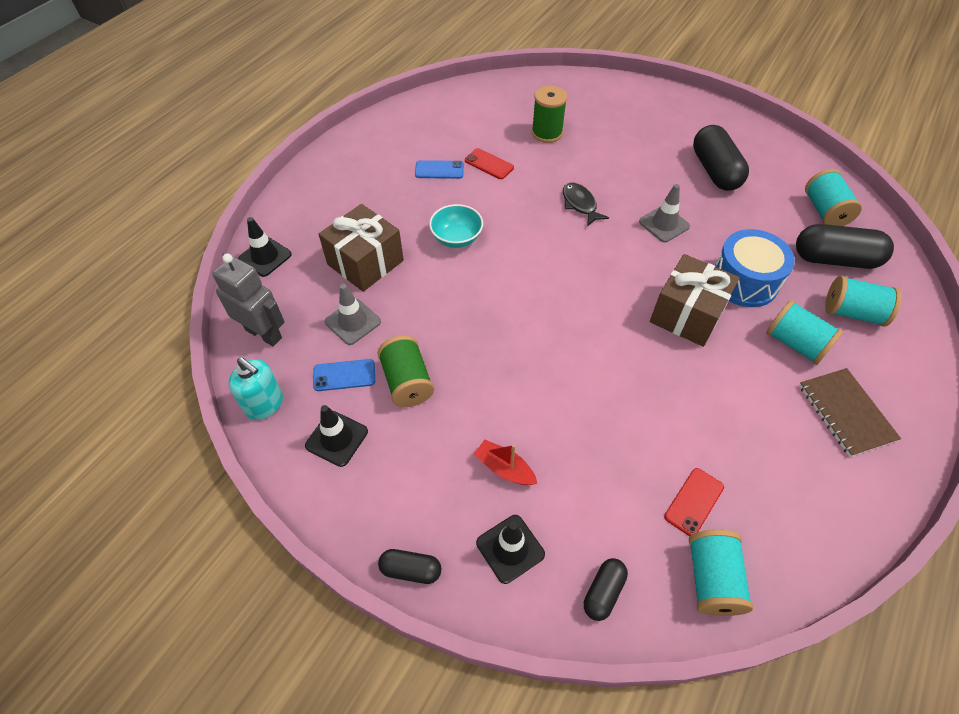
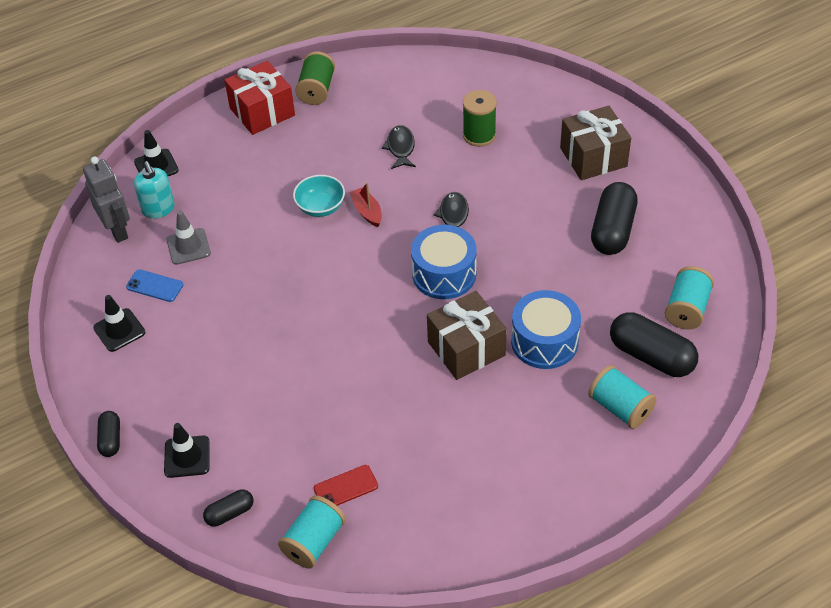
camera: 30 degrees right, 5 degrees down
turquoise soap dispenser [229,358,283,420] -> turquoise soap dispenser moved to [134,161,175,219]
brown gift [318,204,404,292] -> brown gift moved to [560,106,631,180]
green spool [377,335,434,407] -> green spool moved to [295,51,335,105]
black capsule [378,549,441,584] -> black capsule turned 45 degrees clockwise [97,411,120,457]
blue phone [415,160,464,179] -> none
red phone [465,148,514,179] -> black fish [382,125,416,169]
red boat [474,440,538,485] -> red boat moved to [349,182,382,227]
grey traffic cone [639,184,690,242] -> none
turquoise spool [766,300,844,365] -> none
brown notebook [799,368,901,457] -> none
none -> red gift [224,61,295,135]
none -> blue drum [411,225,477,299]

